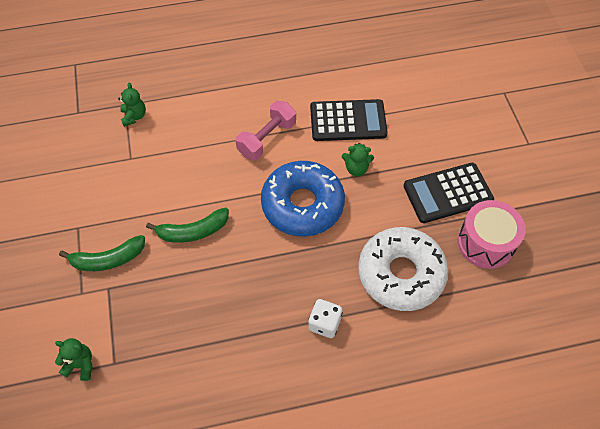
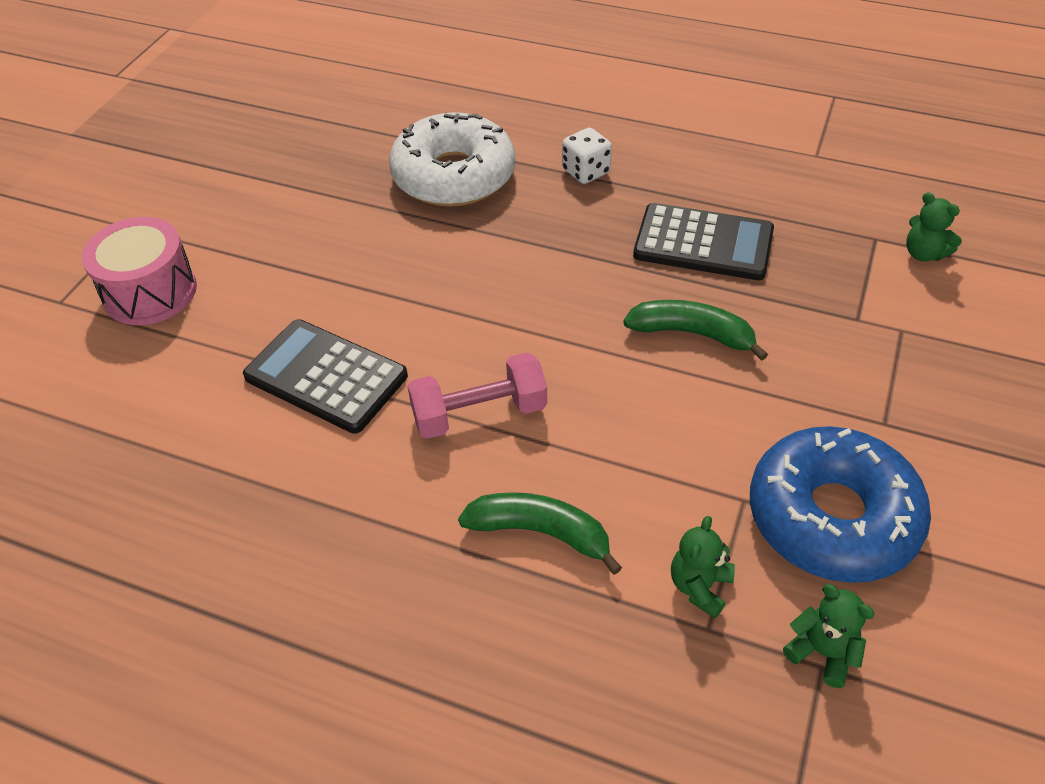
camera: 145 degrees left, 10 degrees down
green banana [59,235,145,271] -> green banana moved to [458,492,622,575]
blue donut [261,161,345,237] -> blue donut moved to [750,426,931,583]
green teddy bear [342,143,374,176] -> green teddy bear moved to [783,584,875,688]
black calculator [404,163,494,223] -> black calculator moved to [633,203,774,280]
pink drum [458,200,526,269] -> pink drum moved to [82,217,197,325]

